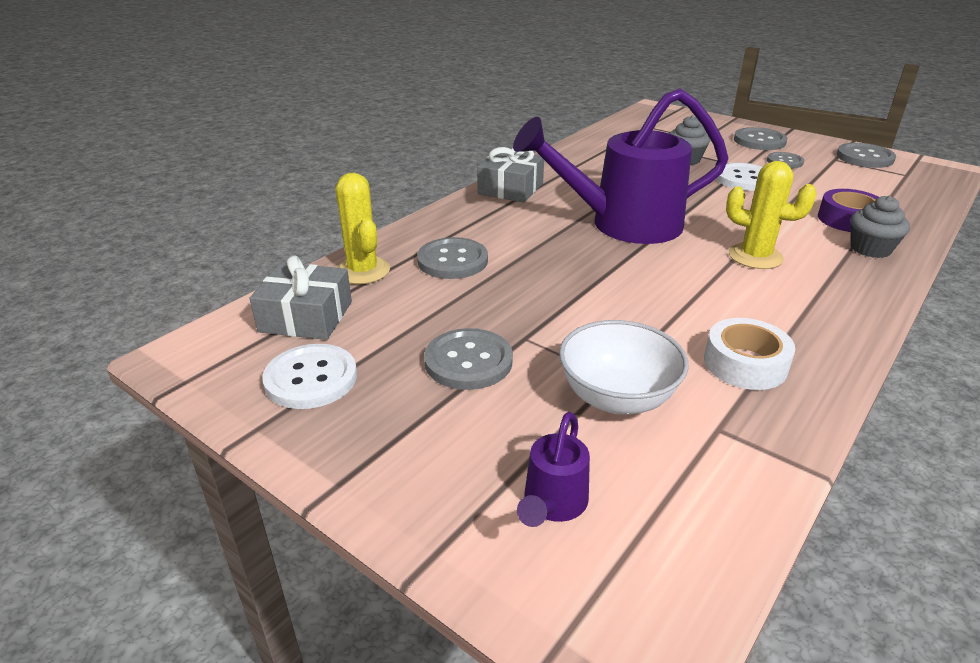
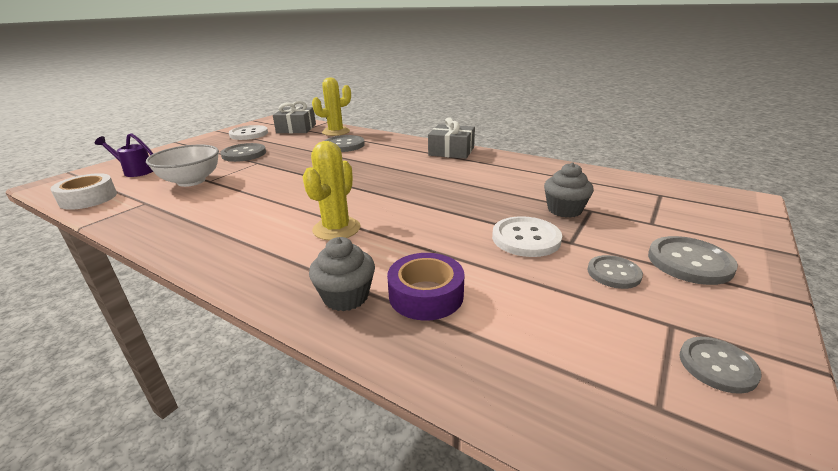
camera: 85 degrees right, 5 degrees down
purple watering can [513,88,729,244] -> none
white tape [704,318,795,390] -> white tape moved to [50,173,117,210]
grey button [836,143,896,168] -> grey button [680,337,762,394], size x0.65

